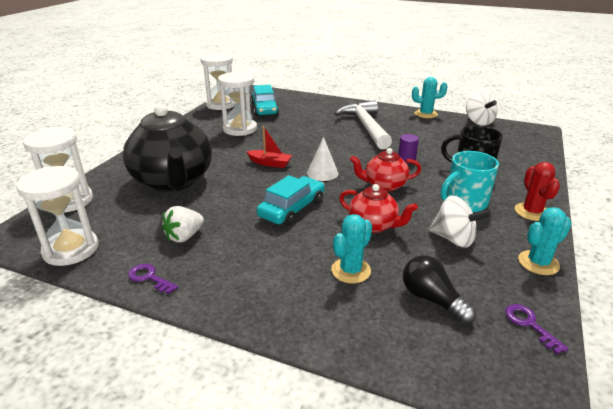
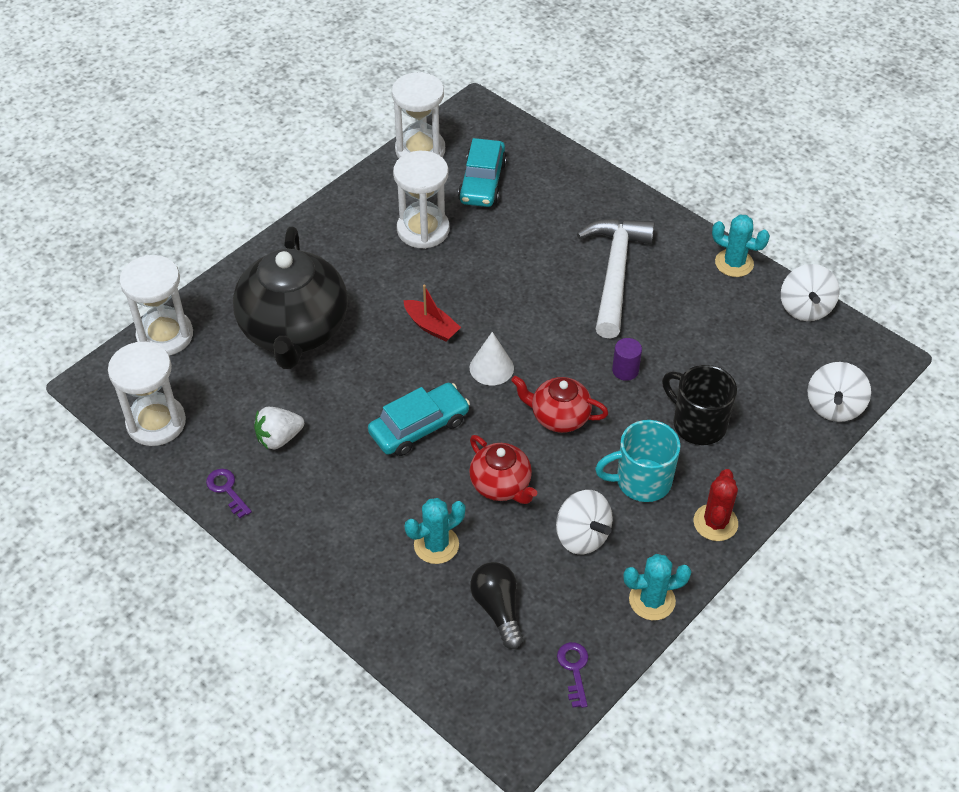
camera: 20 degrees right, 20 degrees up
none -> white spinning top [807,362,871,422]

